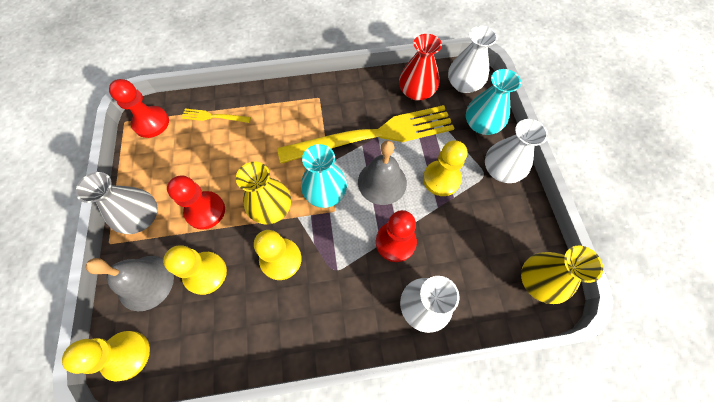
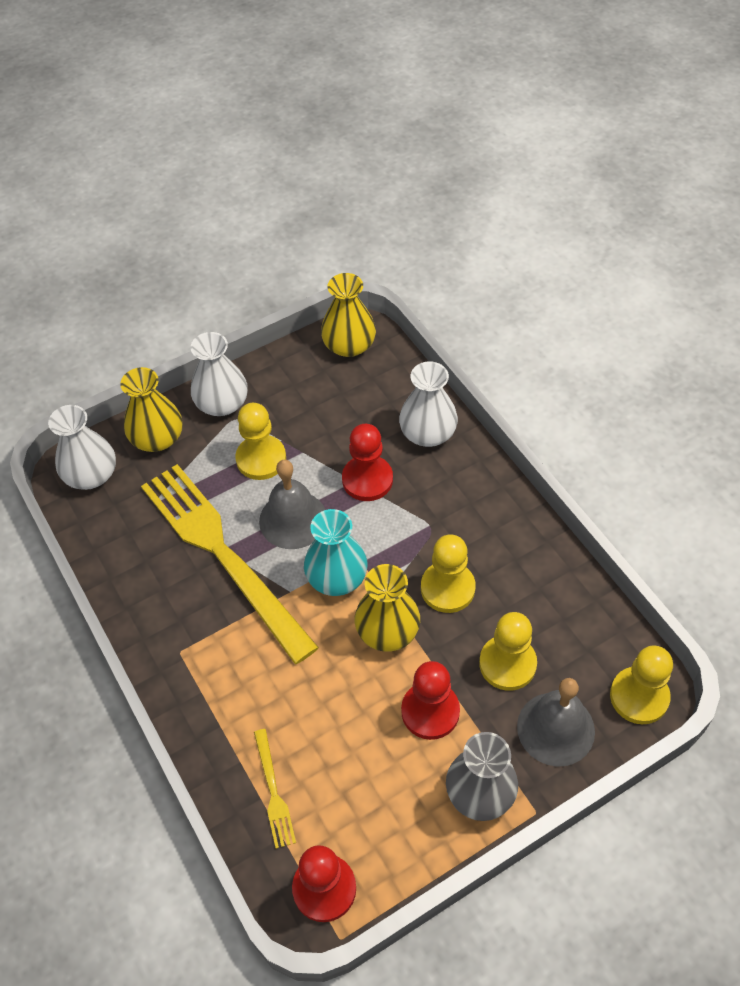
camera: 110 degrees left, 10 degrees down
red vase [399,34,442,101] -> none
turquoise vase [466,69,521,135] -> yellow vase [120,367,182,452]

